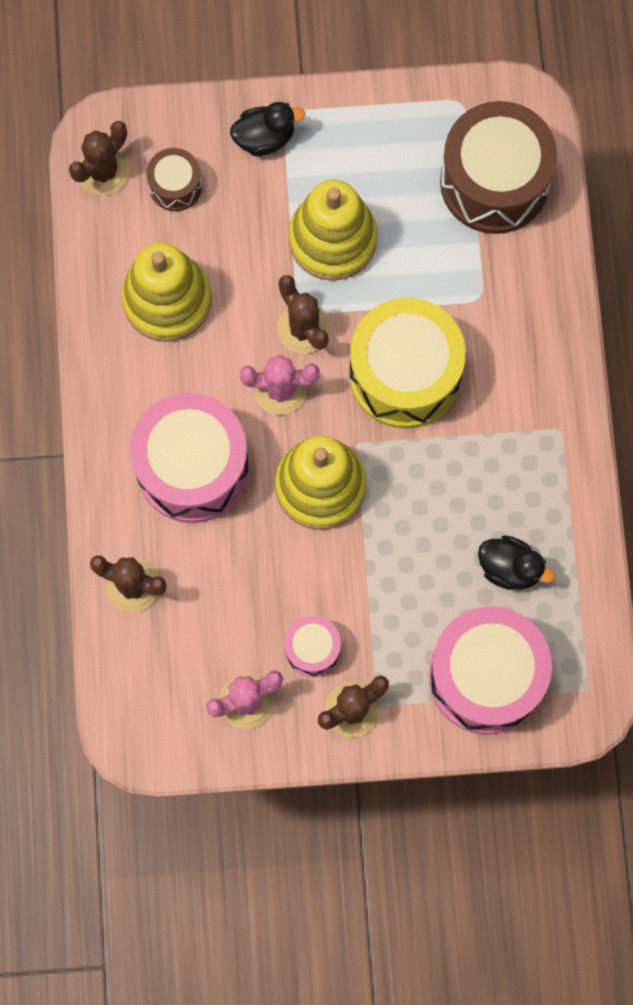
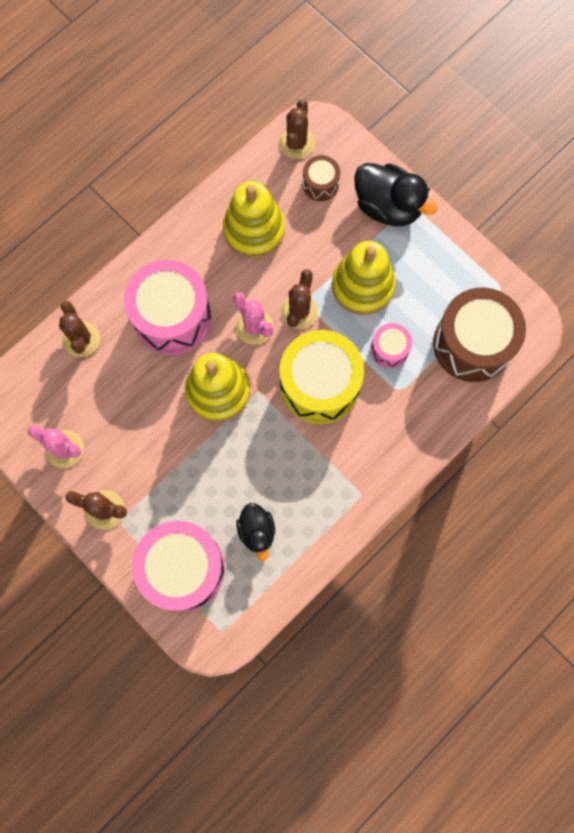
camera: 50 degrees right, 0 degrees up
brown cactus [69,121,130,195] -> brown cactus turned 75 degrees counterclockwise [279,99,315,159]
black duck [230,102,305,156] -> black duck [354,163,438,226], size x1.66
pink drum [284,615,341,677] -> pink drum moved to [371,323,412,368]

